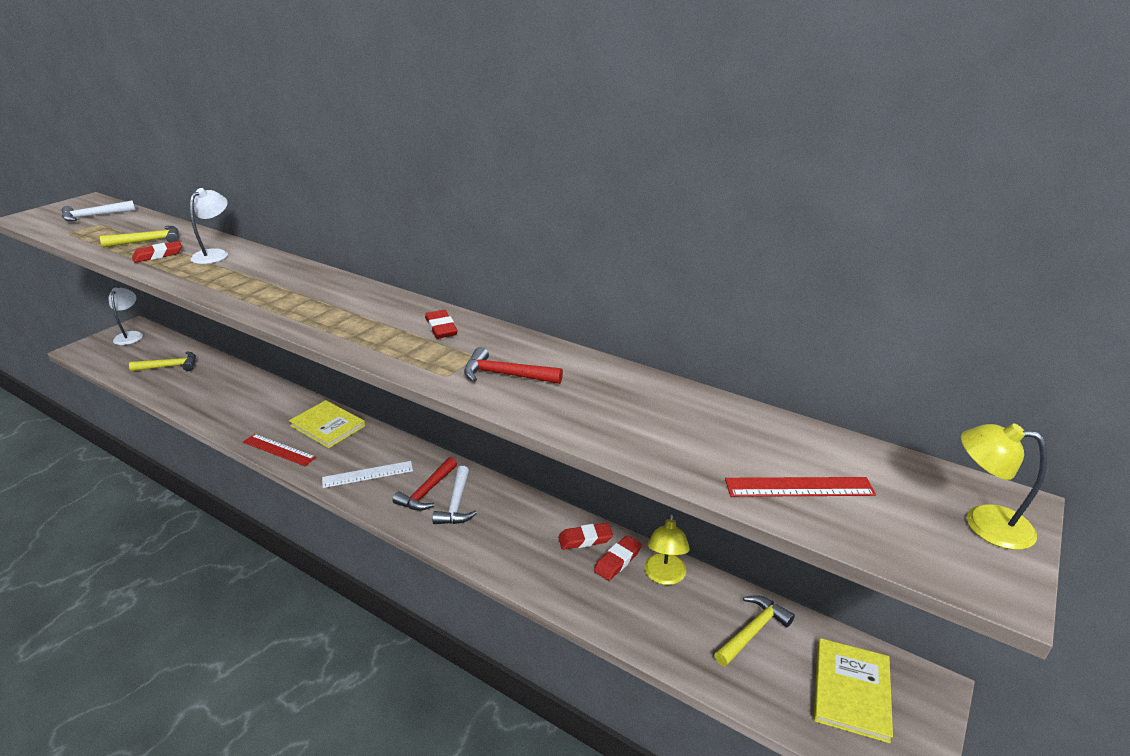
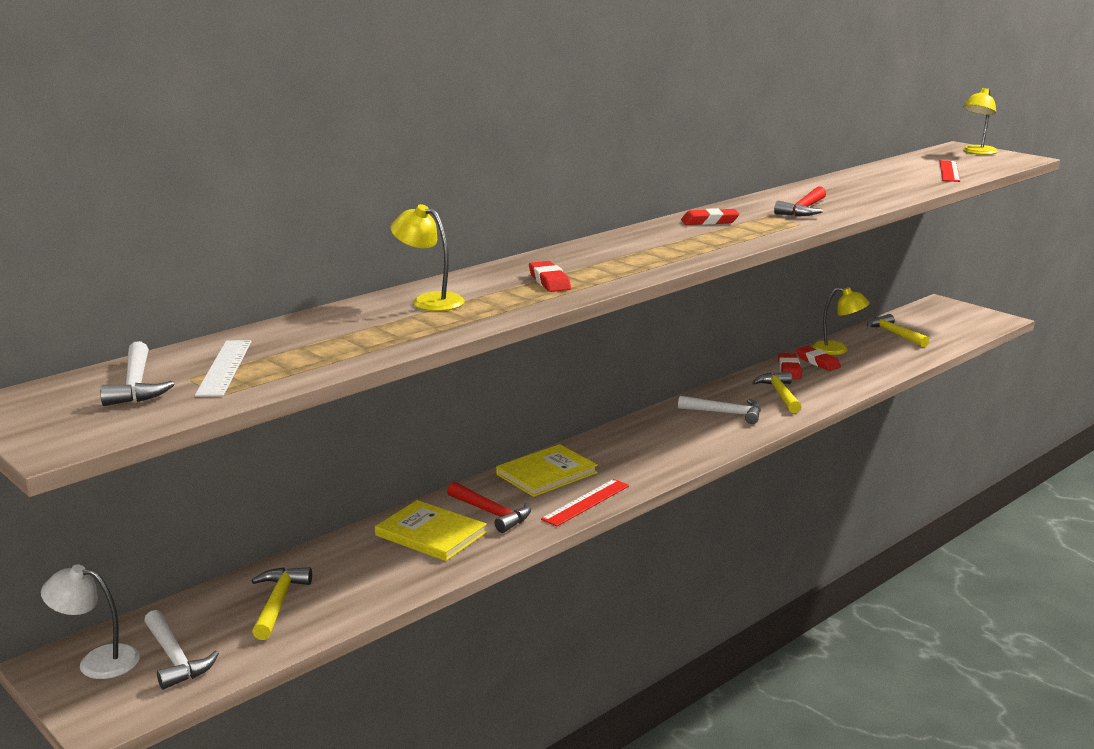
camera: 75 degrees left, 10 degrees down
yellow hammer [100,226,179,248] -> yellow hammer moved to [752,371,801,413]
red eraser [132,241,182,263] -> red eraser moved to [529,261,571,292]
white lamp [190,188,228,264] -> yellow lamp [391,204,464,311]
white ruler [322,461,413,488] -> white ruler moved to [195,340,252,397]
red hammer [393,457,457,511] -> red hammer moved to [447,482,531,533]
yellow book [814,638,893,743] -> yellow book moved to [375,500,487,561]
none -> white hammer [144,610,219,690]

